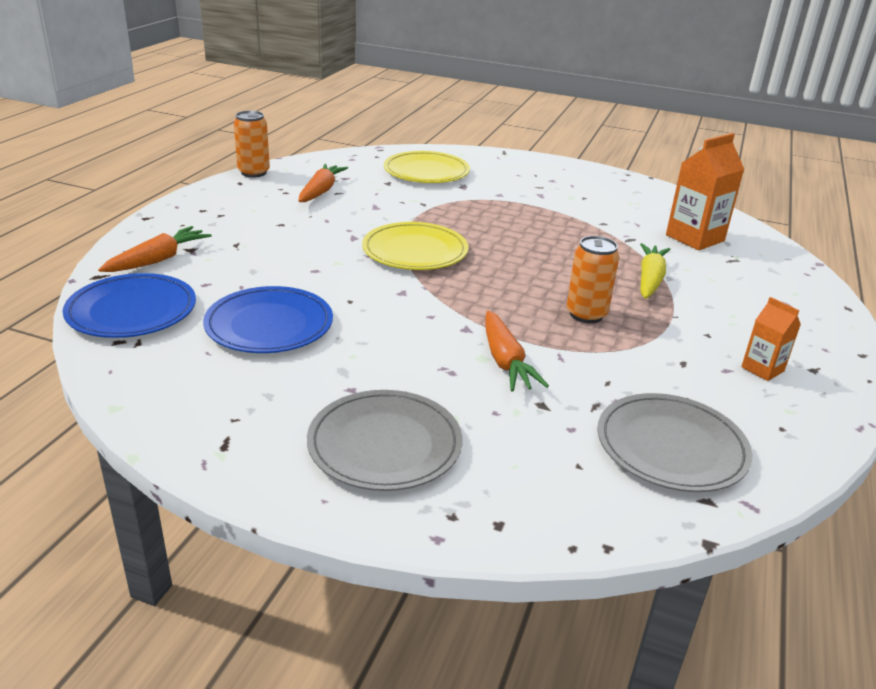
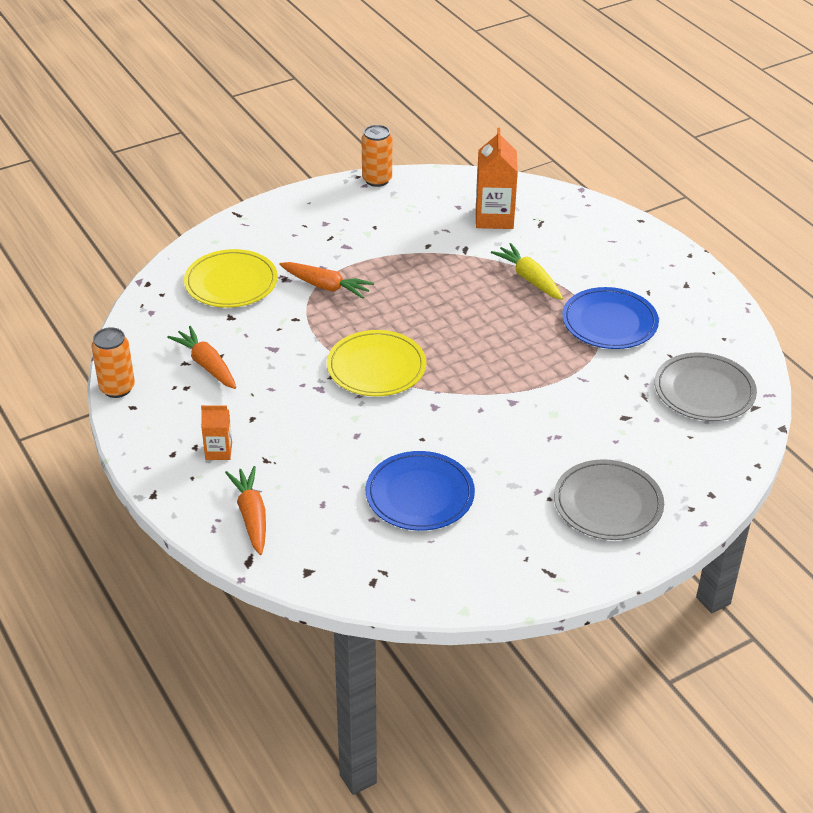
camera: 50 degrees left, 10 degrees up
blue plate [62,273,196,338] -> blue plate moved to [562,287,659,349]
orange carrot [485,310,549,392] -> orange carrot moved to [279,262,374,299]
orange can [566,236,619,323] -> orange can moved to [362,125,392,187]
orange carton [741,297,801,381] -> orange carton moved to [201,405,232,460]

